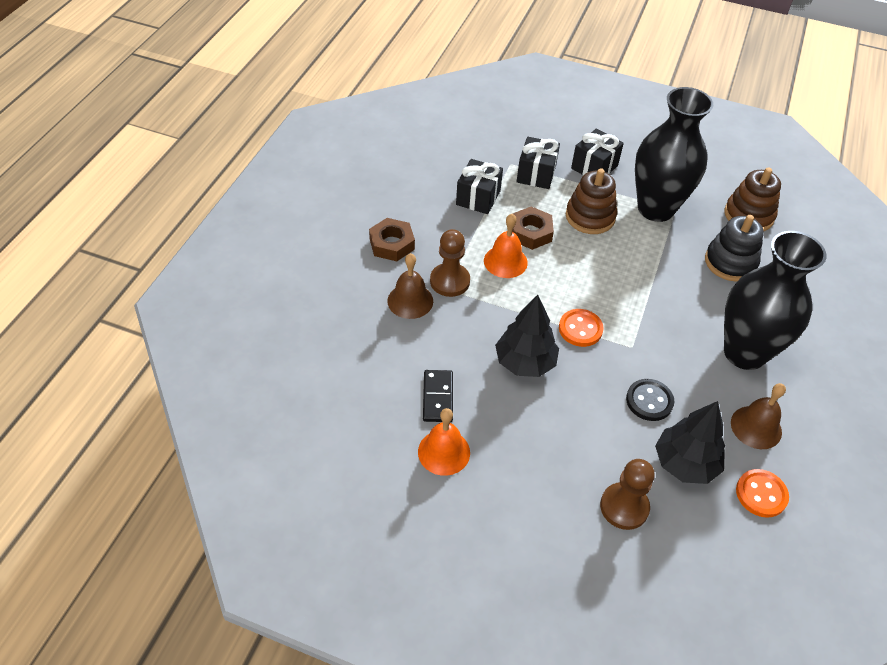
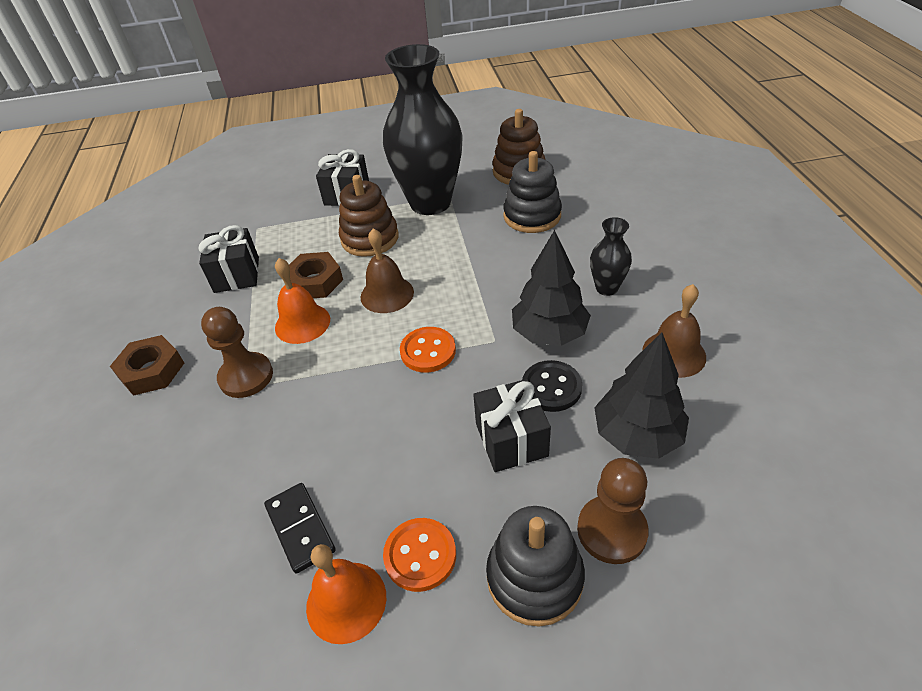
camera: 25 degrees left, 5 degrees down
brown bell [387,253,433,319] -> brown bell moved to [361,228,414,313]
black tree [495,295,559,377] -> black tree moved to [512,230,591,346]
black gift [517,137,560,189] -> black gift moved to [473,379,551,472]
black vase [724,231,827,370] -> black vase [590,217,632,296], size x0.44
orange button [736,469,789,518] -> orange button moved to [383,518,456,592]
none -> black stacking toy [486,506,585,626]

